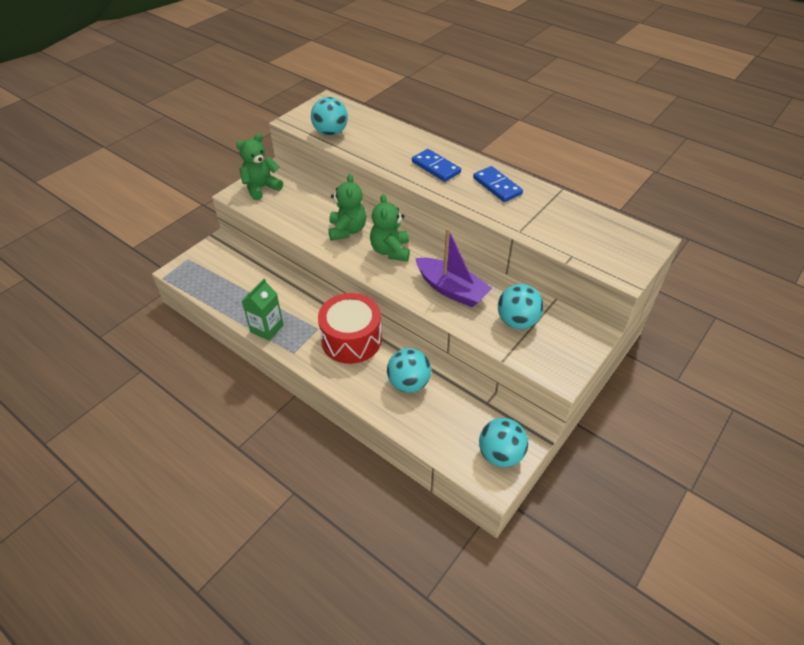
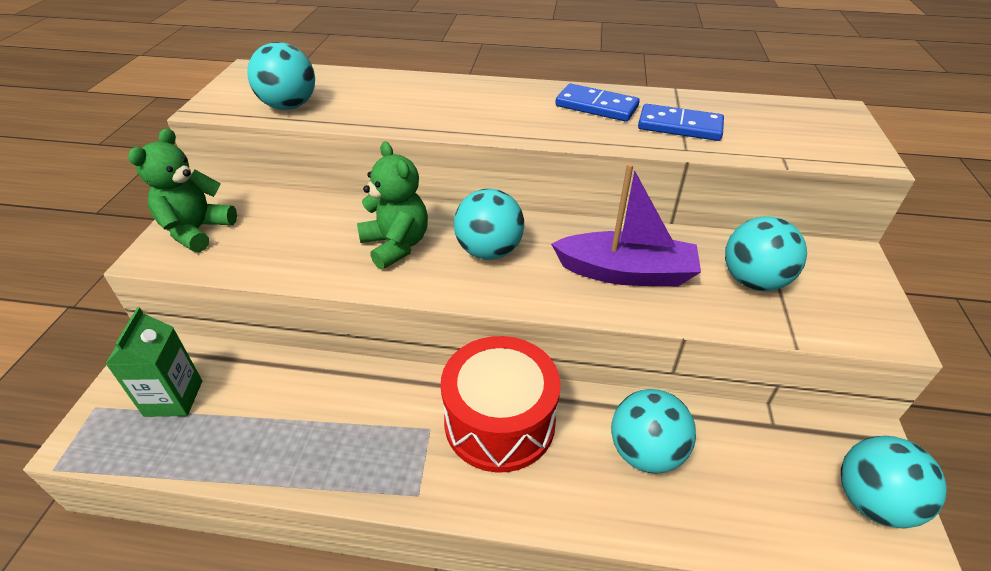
camera: 30 degrees left, 5 degrees down
green carton [242,278,284,341] -> green carton moved to [106,307,202,417]
green teddy bear [370,194,410,261] -> turquoise ball [454,189,524,260]
blue domino [412,149,461,182] -> blue domino moved to [638,104,724,141]

